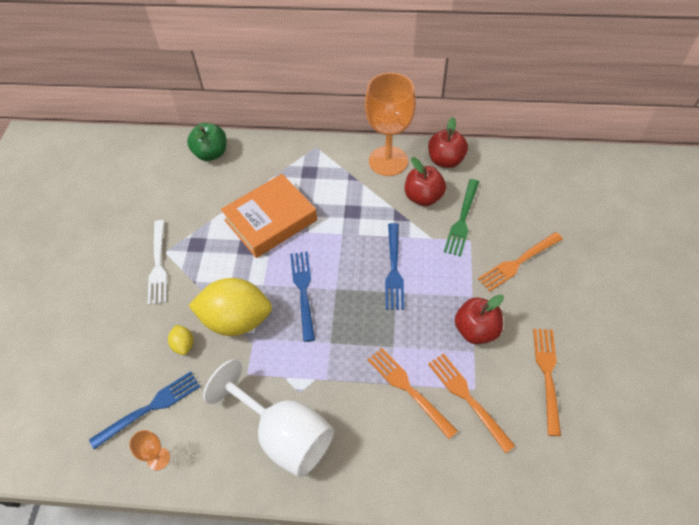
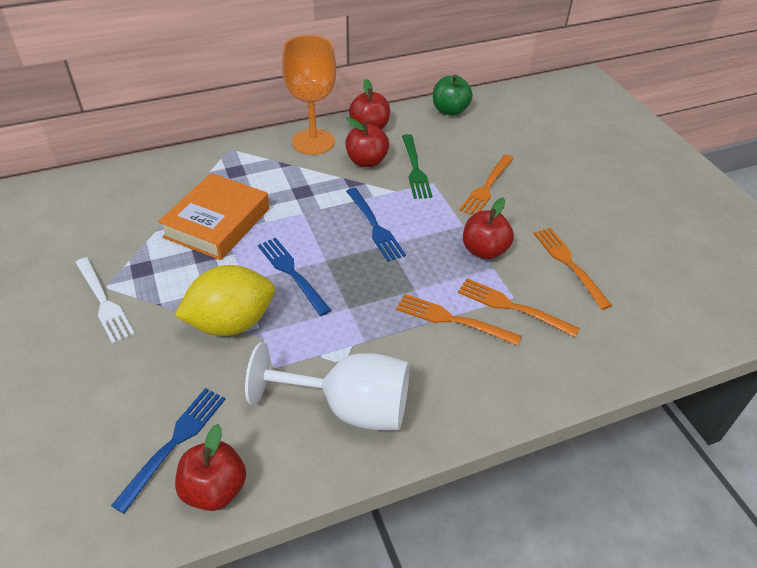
camera: 30 degrees left, 10 degrees down
orange goblet [129,430,170,470] -> red apple [175,424,246,511]
yellow lemon [168,325,193,355] -> none
green apple [187,123,226,161] -> green apple moved to [433,74,473,116]

